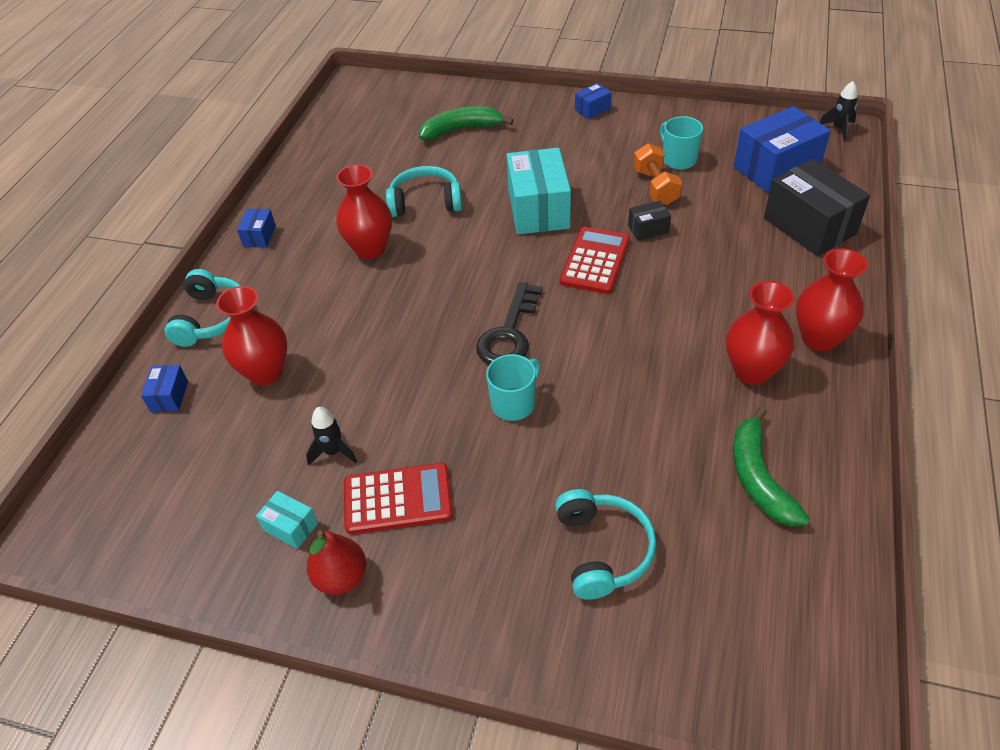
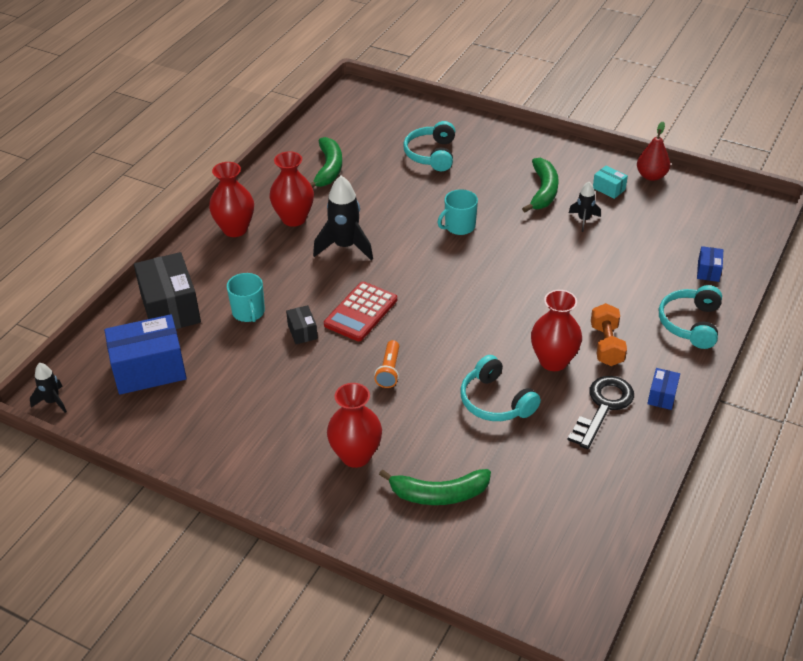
camera: 170 degrees left, 5 degrees down
red vase [216,286,287,386] -> red vase moved to [327,383,382,468]
red pear [307,530,366,595] -> red pear moved to [637,122,670,181]
red calculator [344,463,453,534] -> green banana [522,158,559,212]
turquoise headphones [386,166,462,217] -> turquoise headphones turned 45 degrees clockwise [460,355,541,421]
black key [476,282,542,365] -> black key moved to [567,376,634,449]
turquoise box [507,148,571,234] -> orange flashlight [375,340,399,388]
blue box [575,83,612,119] -> none
black box [628,201,671,241] -> black box turned 75 degrees clockwise [286,305,318,344]
orange dumbbell [633,143,682,205] -> orange dumbbell moved to [591,303,627,366]
turquoise mug [660,116,703,170] -> turquoise mug moved to [227,273,265,322]
none -> black rocket [313,176,373,260]

